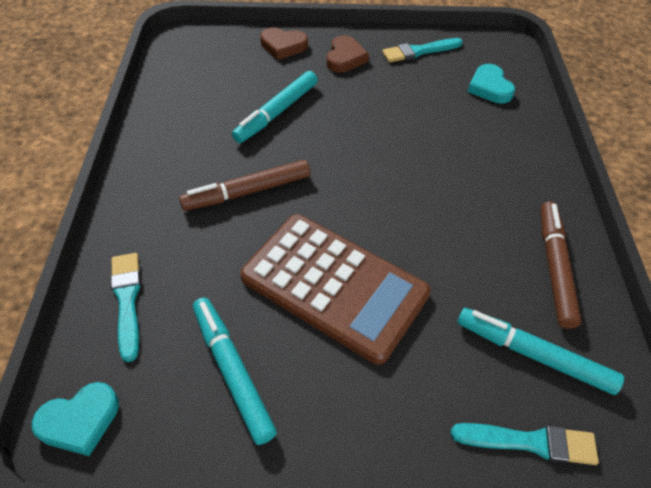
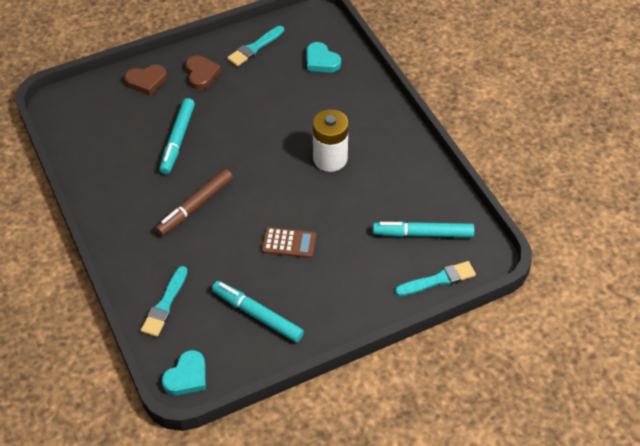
camera: 25 degrees left, 0 degrees up
turquoise brush [111,253,141,362] -> turquoise brush turned 120 degrees counterclockwise [141,266,188,337]
brown calculator [240,214,431,365] -> brown calculator [262,227,316,258], size x0.45
brown marker [541,201,581,329] -> none
none -> white battery [313,109,349,172]

